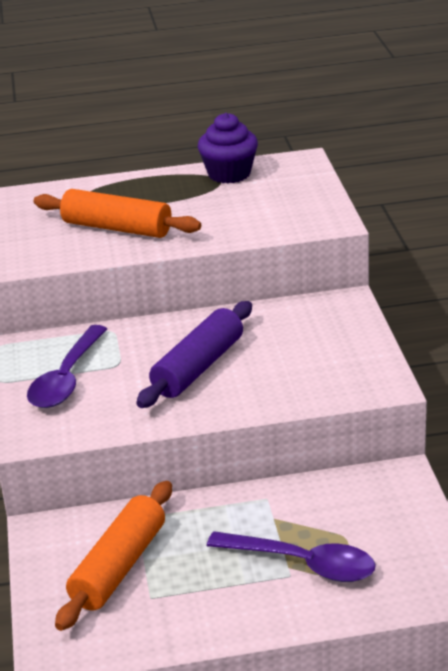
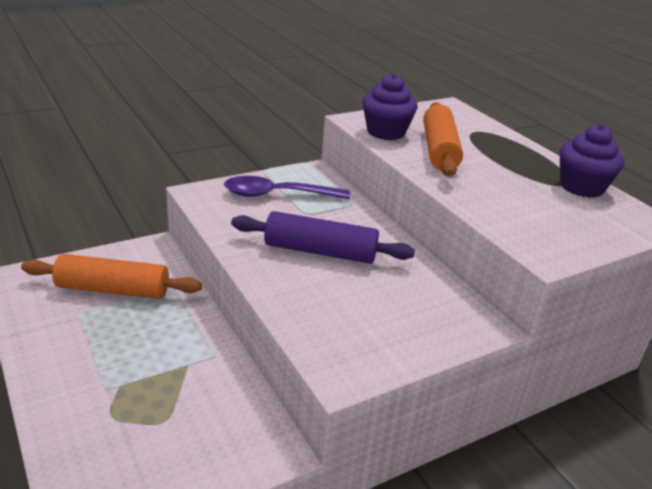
camera: 65 degrees right, 0 degrees up
purple spoon [207,531,376,582] -> none
none -> purple cupcake [362,74,418,140]

